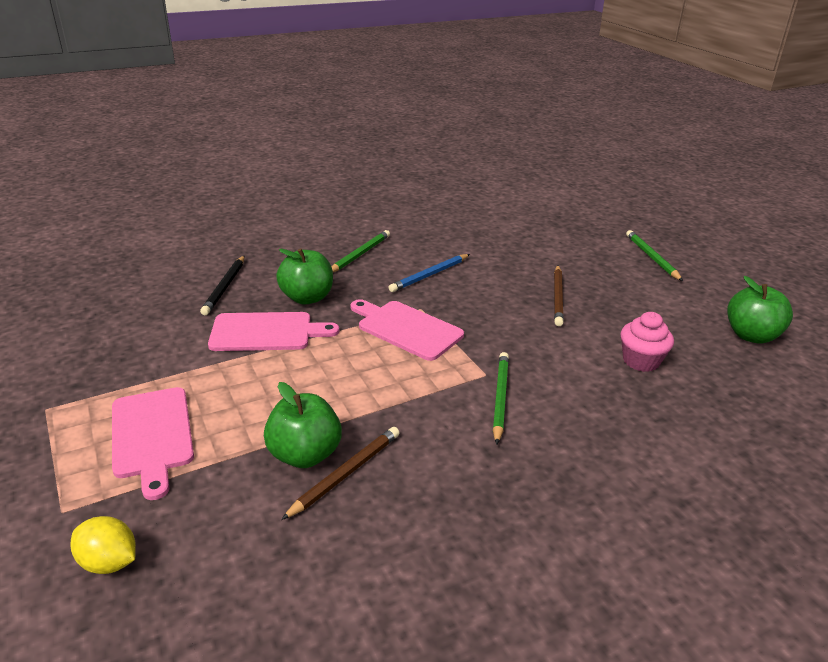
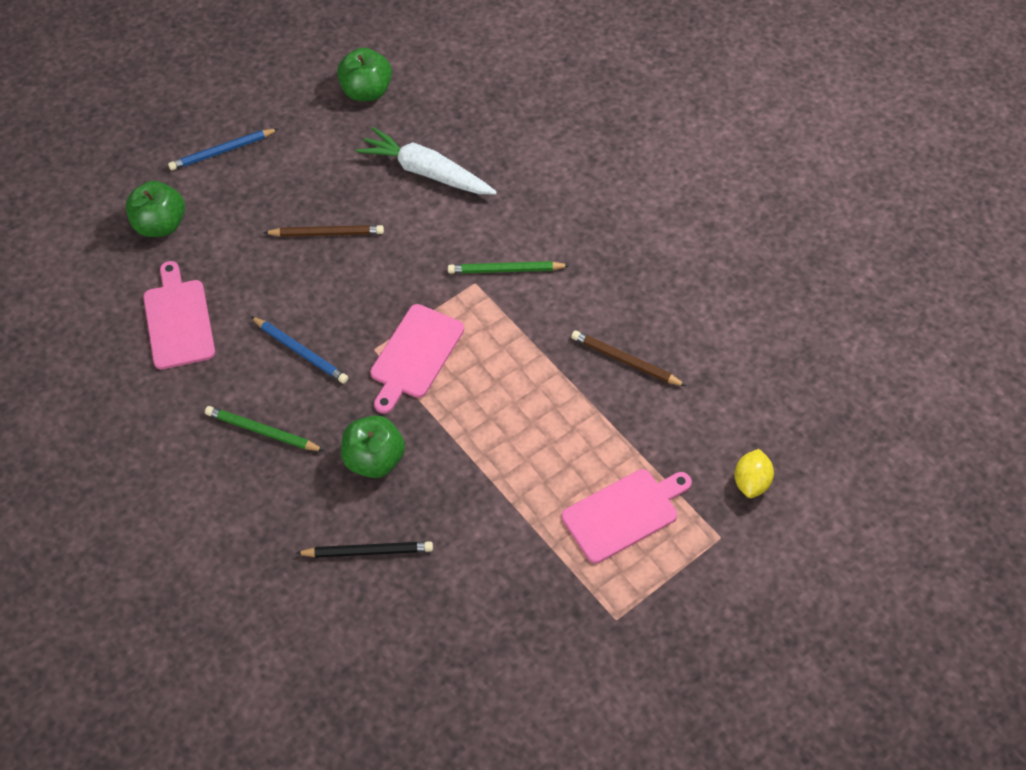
camera: 100 degrees left, 25 degrees up
pink cutting board [208,312,339,351] -> pink cutting board moved to [143,261,215,370]
green apple [264,382,342,468] -> green apple moved to [126,181,185,237]
pink cupcake [621,312,674,372] -> white carrot [356,127,497,194]
green pencil [626,230,683,281] -> blue pencil [168,128,279,170]

